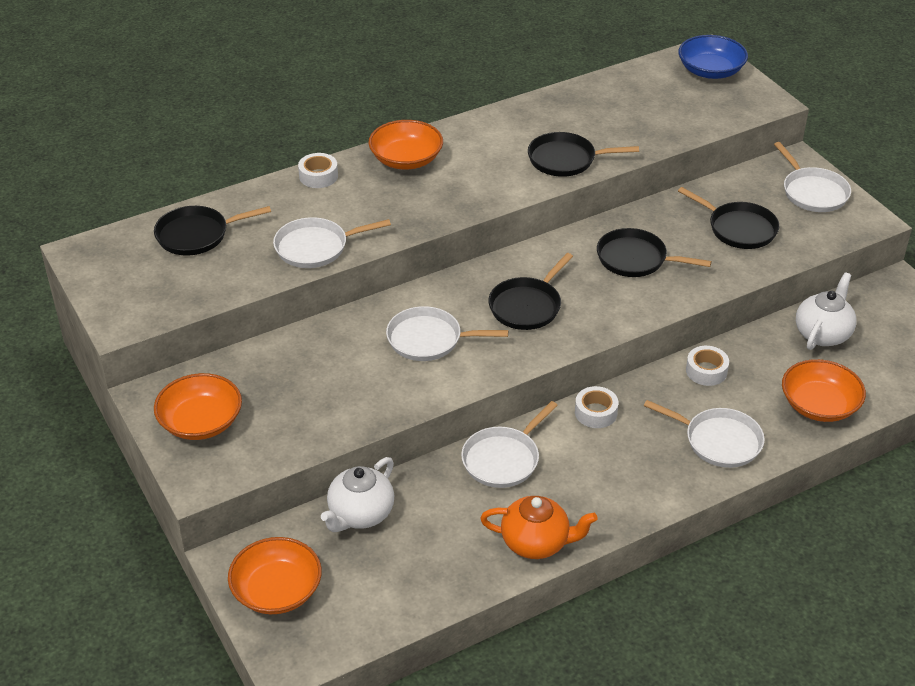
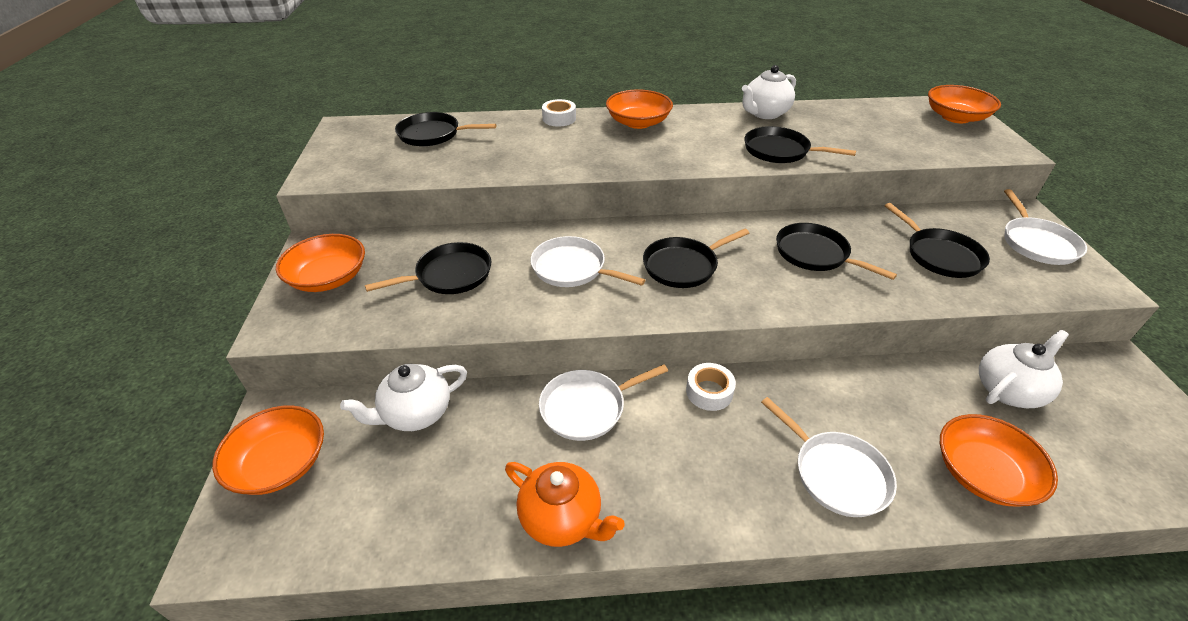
camera: 25 degrees right, 0 degrees up
white pan [273,217,391,268] -> none
blue bowl [678,35,748,79] -> orange bowl [928,85,1001,123]
white tape [686,346,729,386] -> none
none -> black pan [365,242,491,294]
none -> white teapot [742,65,796,119]

